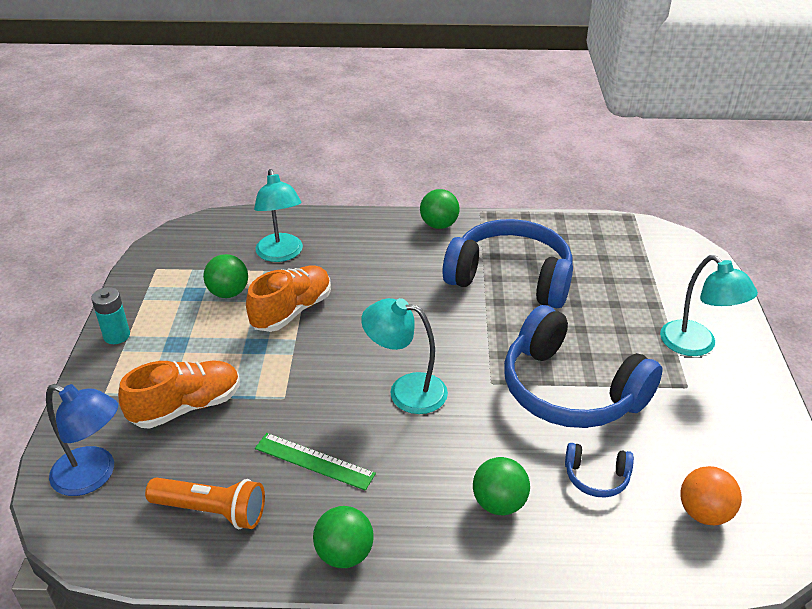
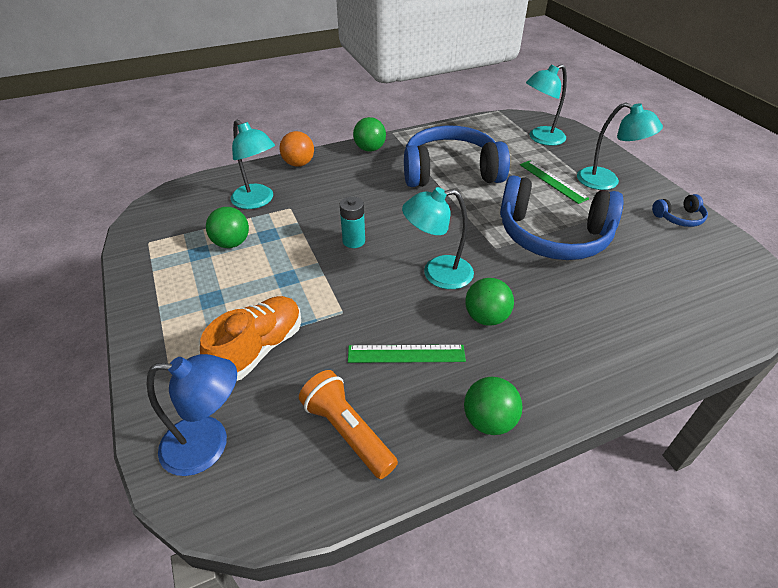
camera: 25 degrees left, 5 degrees up
turquoise battery [91,287,130,344] -> turquoise battery moved to [340,197,365,248]
orange flashlight [145,477,265,529] -> orange flashlight turned 120 degrees counterclockwise [299,370,398,479]
orange shoe [246,266,331,332] -> none
green ball [473,457,530,515] -> green ball moved to [465,278,514,326]
blue headphones [565,443,634,498] -> blue headphones moved to [652,194,708,227]
orange ball [680,466,742,525] -> orange ball moved to [280,131,314,167]
none -> green ruler [520,160,589,204]
none -> turquoise lamp [526,64,567,146]

